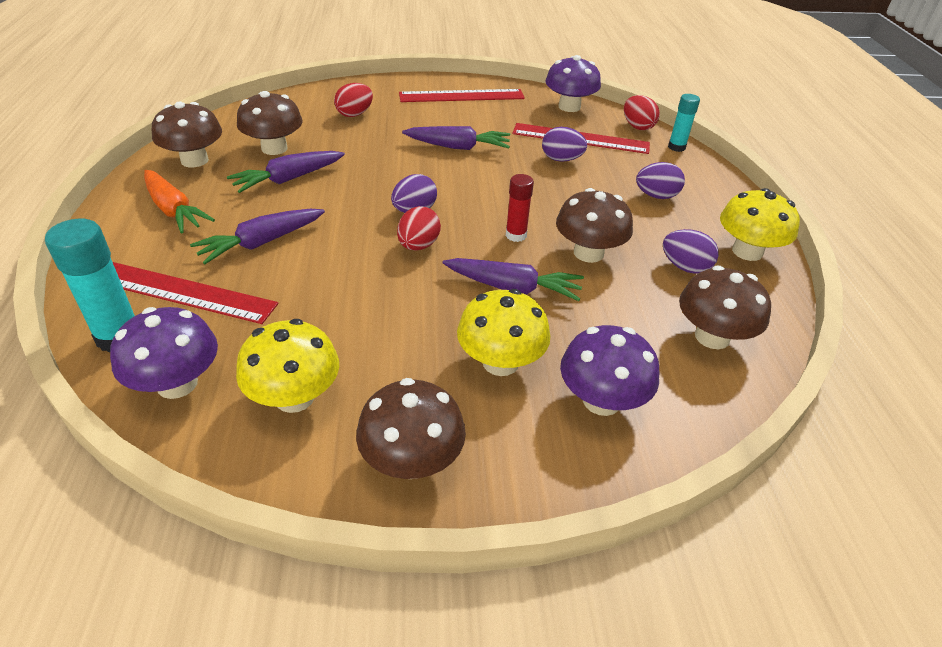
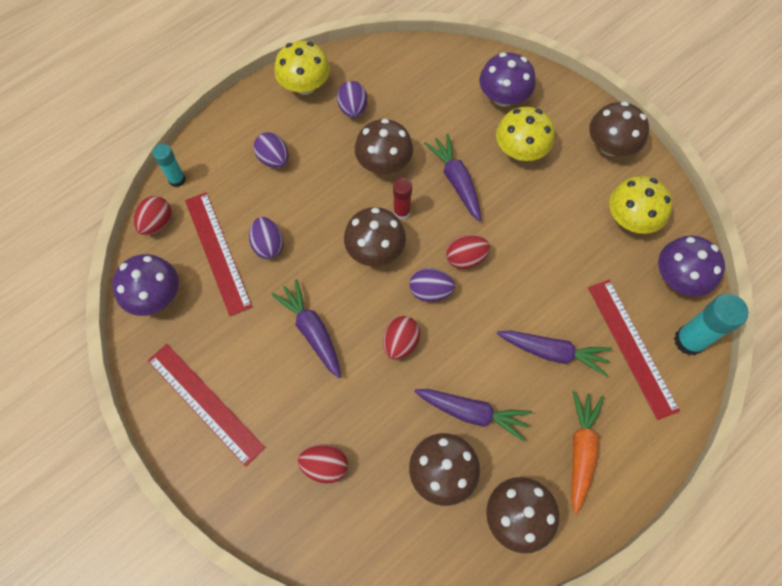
camera: 125 degrees left, 25 degrees up
brown mushroom [679,266,771,349] -> brown mushroom moved to [344,207,406,267]
none -> red egg [383,316,420,360]

